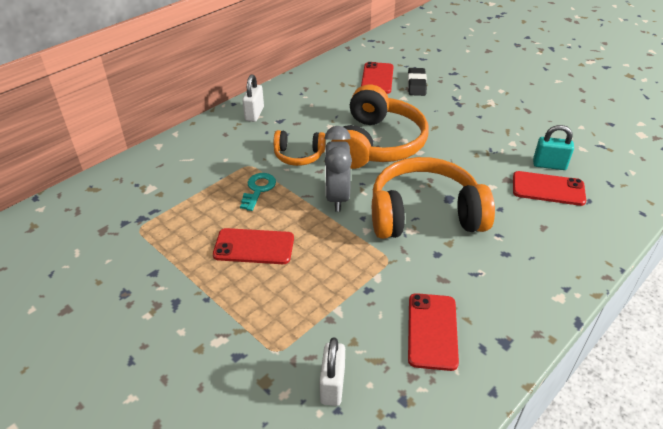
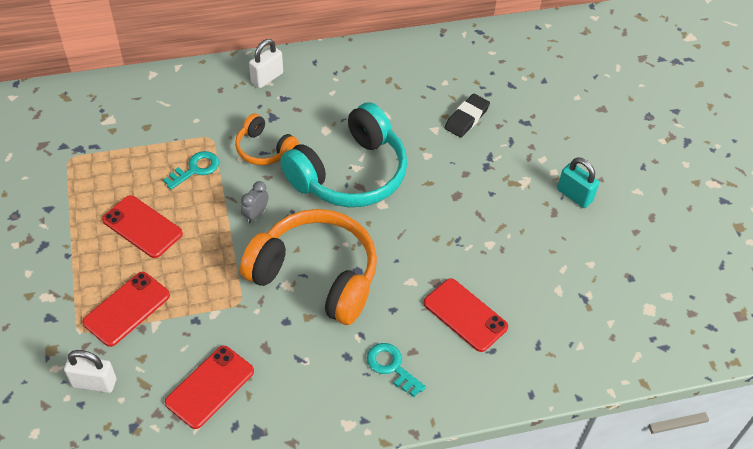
camera: 30 degrees right, 10 degrees up
white padlock [320,338,345,406] -> white padlock turned 60 degrees clockwise [64,350,116,393]
grey clock [325,126,352,212] -> grey clock [241,181,268,223], size x0.51
orange headphones [331,85,429,169] -> turquoise headphones [280,102,407,207]
red phone [361,62,394,94] -> red phone moved to [82,272,170,347]
turquoise padlock [533,125,574,170] -> turquoise padlock moved to [557,157,599,208]
none -> turquoise key [367,343,426,397]

